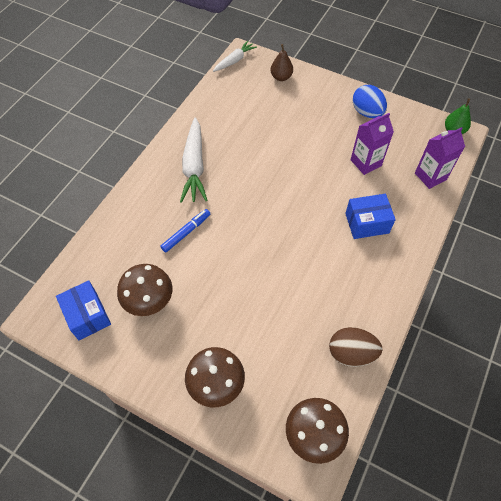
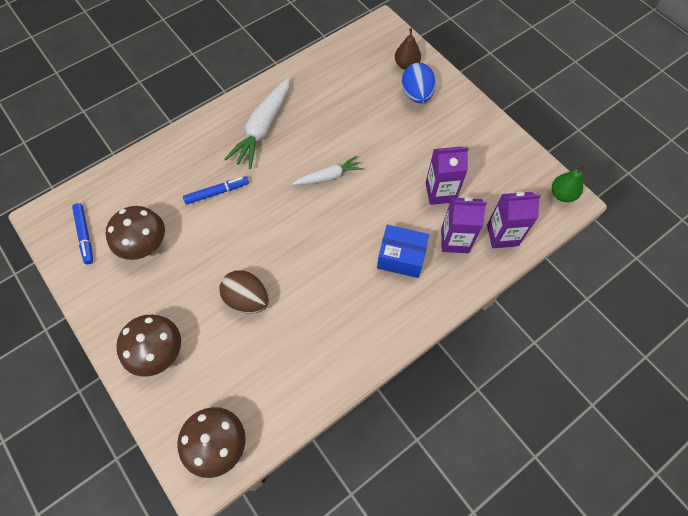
camera: 25 degrees right, 5 degrees up
blue box [56,280,111,340] -> blue marker [72,203,93,264]
white carrot [213,41,257,72] -> white carrot moved to [292,156,363,185]
brown egg [329,327,383,367] -> brown egg moved to [220,270,269,314]
blue egg [353,85,387,118] -> blue egg moved to [402,63,436,103]
none -> purple carton [441,197,487,253]

